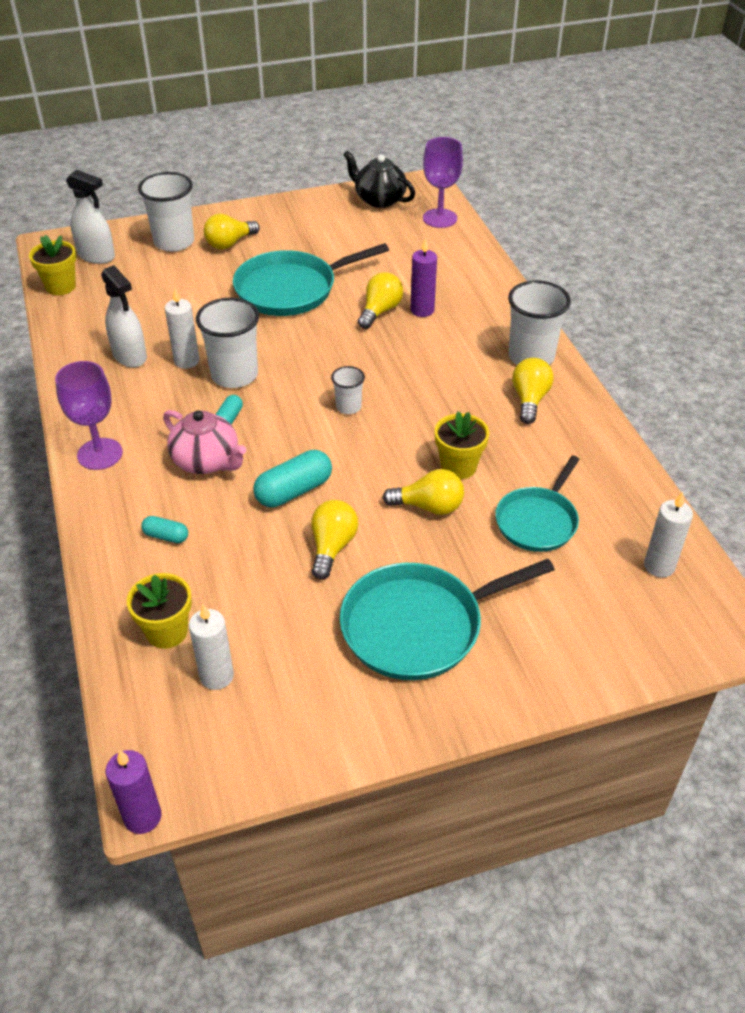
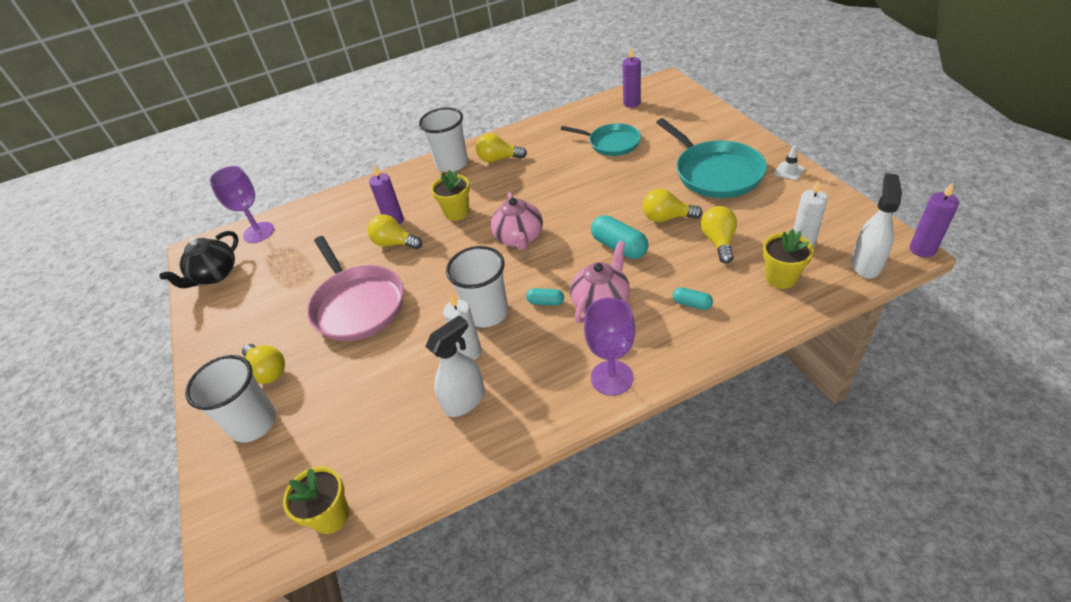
camera: 90 degrees left, 0 degrees up
white spray bottle [66,170,115,264] -> white spray bottle moved to [851,173,902,278]
turquoise capsule [141,516,188,543] -> turquoise capsule turned 75 degrees counterclockwise [673,287,713,310]
turquoise pan [233,243,389,316] -> pink pan [307,236,404,341]
white cup [331,366,365,414] -> pink teapot [491,192,543,250]
yellow light bulb [383,469,464,515] -> yellow light bulb moved to [701,206,737,264]
yellow flower pot [435,412,489,479] -> yellow flower pot moved to [431,170,470,221]
white candle [644,492,693,578] -> purple candle [622,46,641,108]
none -> white traffic cone [774,145,805,180]

